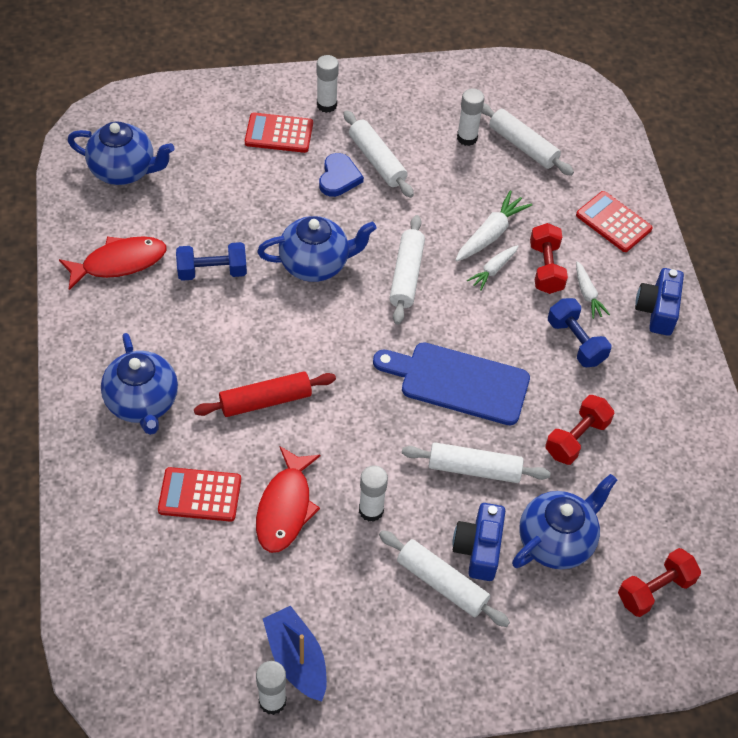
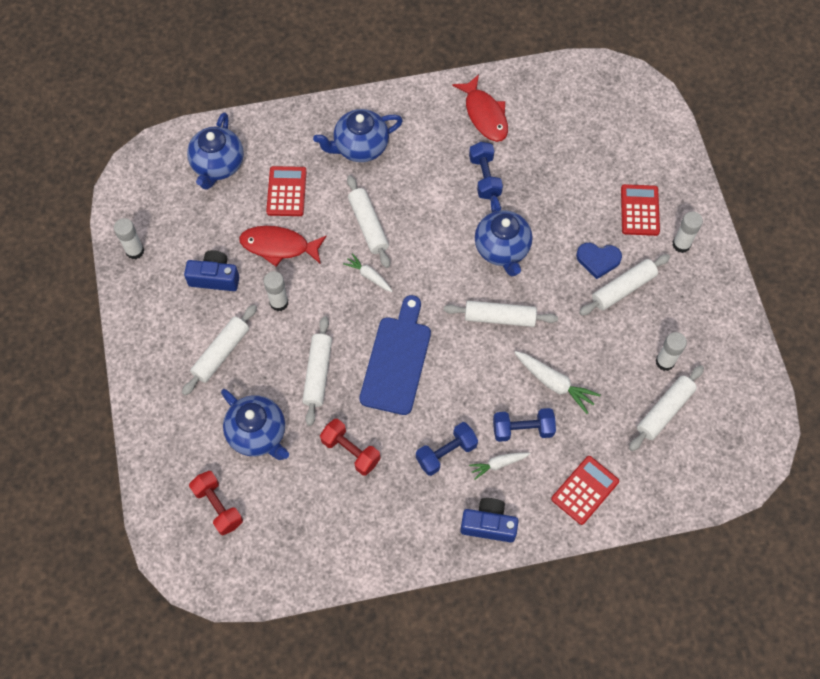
camera: 90 degrees right, 10 degrees up
blue teapot [67,121,174,185] -> blue teapot moved to [187,112,244,190]
red rolling pin [194,371,336,417] -> white rolling pin [347,175,390,268]
blue boat [263,606,327,702] -> none
blue camera [453,503,505,581] -> blue camera moved to [184,250,239,291]
white carrot [467,245,519,291] -> white carrot moved to [343,253,392,292]
red dumbbell [530,223,568,294] -> blue dumbbell [493,408,556,442]

